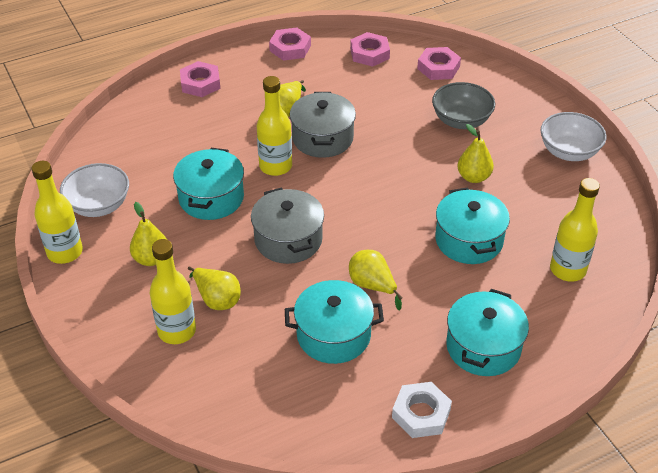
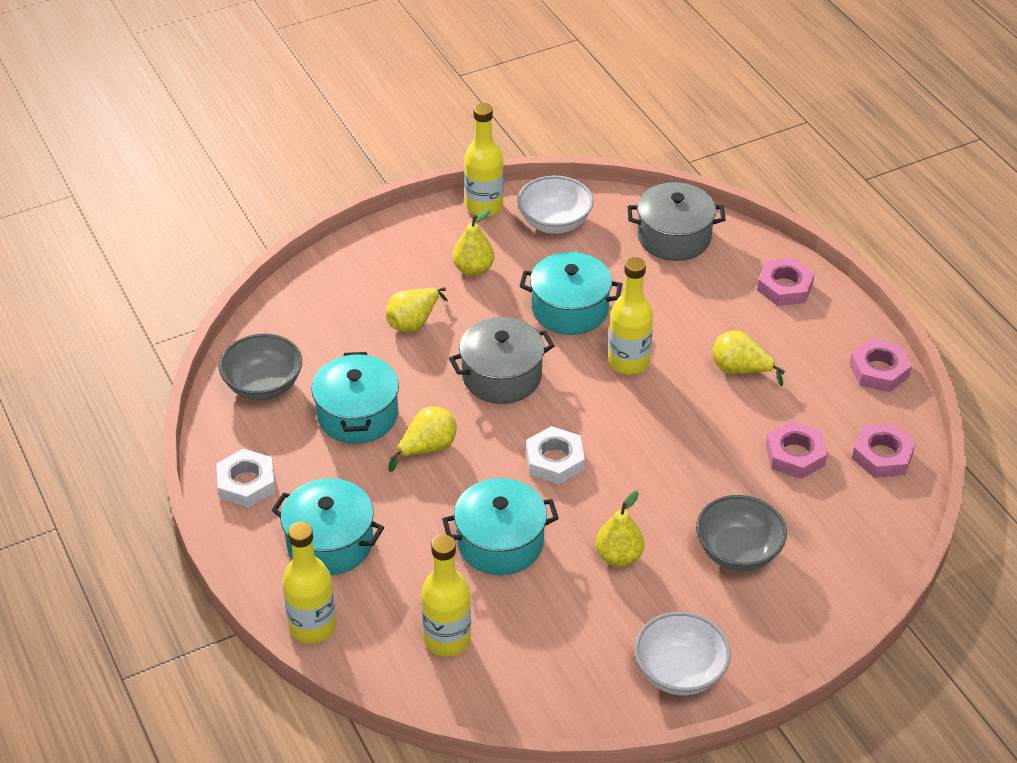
camera: 90 degrees right, 0 degrees up
yellow bottle [150,239,196,344] -> yellow bottle moved to [282,522,336,644]
grey pot [290,92,356,158] -> grey pot moved to [627,182,726,261]
pink nut [417,47,461,80] -> pink nut moved to [766,421,828,479]
none -> grey bowl [219,334,302,400]
none -> white nut [526,426,585,484]

